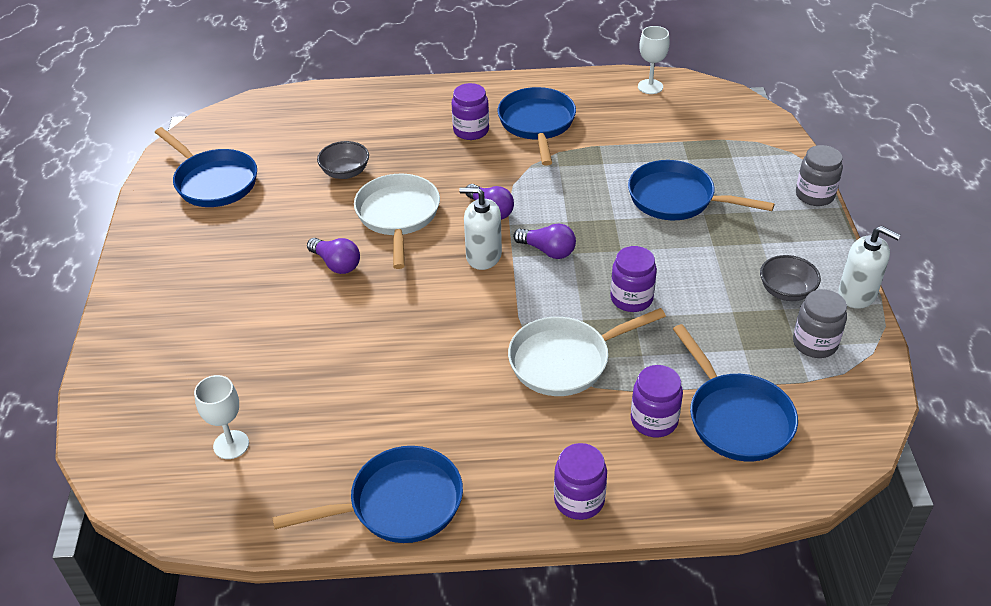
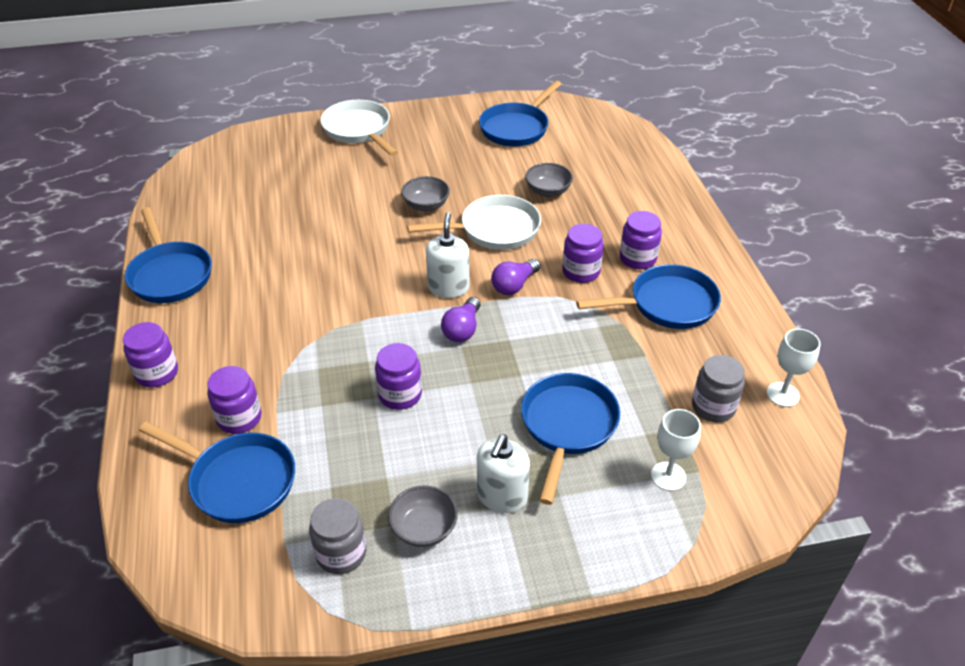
camera: 80 degrees right, 0 degrees up
white goblet [194,375,249,459] -> white goblet moved to [651,409,701,491]
purple light bulb [307,238,360,274] -> grey bowl [401,176,450,212]
white pan [508,308,666,396] -> white pan moved to [320,100,398,156]
blue pan [673,324,798,461] -> blue pan turned 120 degrees counterclockwise [139,421,295,523]
grey jar [796,145,843,206] -> grey jar moved to [692,355,745,422]
white soap dispenser [838,226,901,309] -> white soap dispenser moved to [477,434,530,513]
none -> purple jar [562,224,604,283]

